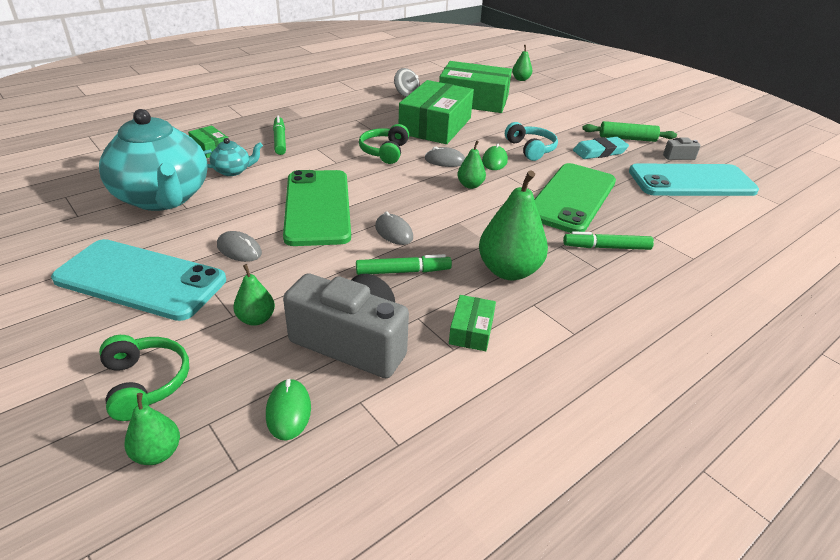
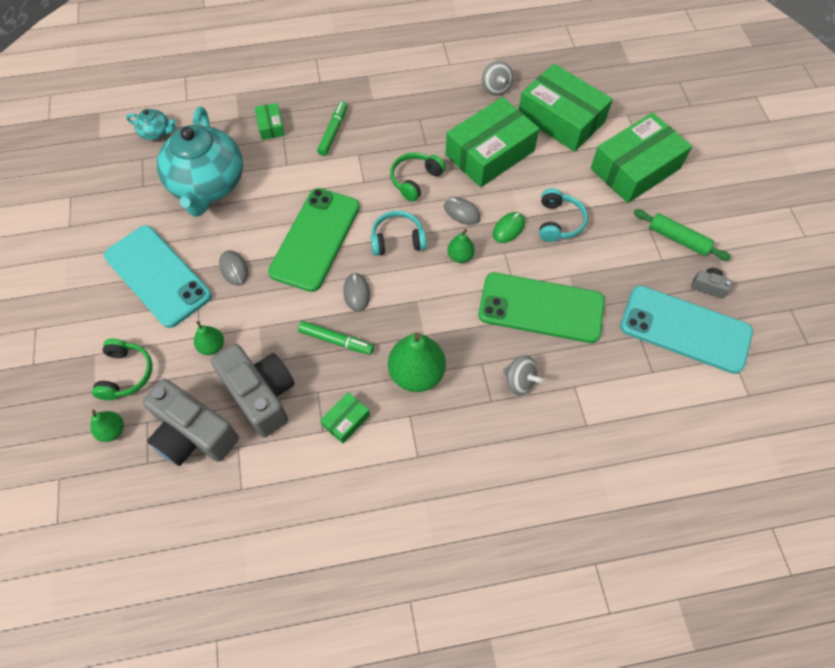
camera: 30 degrees right, 25 degrees up
turquoise teapot [204,138,263,176] -> turquoise teapot moved to [126,109,176,140]
green mouse [266,379,311,441] -> grey camera [143,379,239,466]
green pear [512,45,532,81] -> none
green phone [534,163,616,233] -> green phone turned 45 degrees clockwise [478,272,605,343]
green marker [563,231,654,250] -> grey spinning top [503,355,543,395]
turquoise eraser [573,137,629,159] -> none
none -> turquoise headphones [371,211,427,256]
none -> green box [590,113,692,203]

